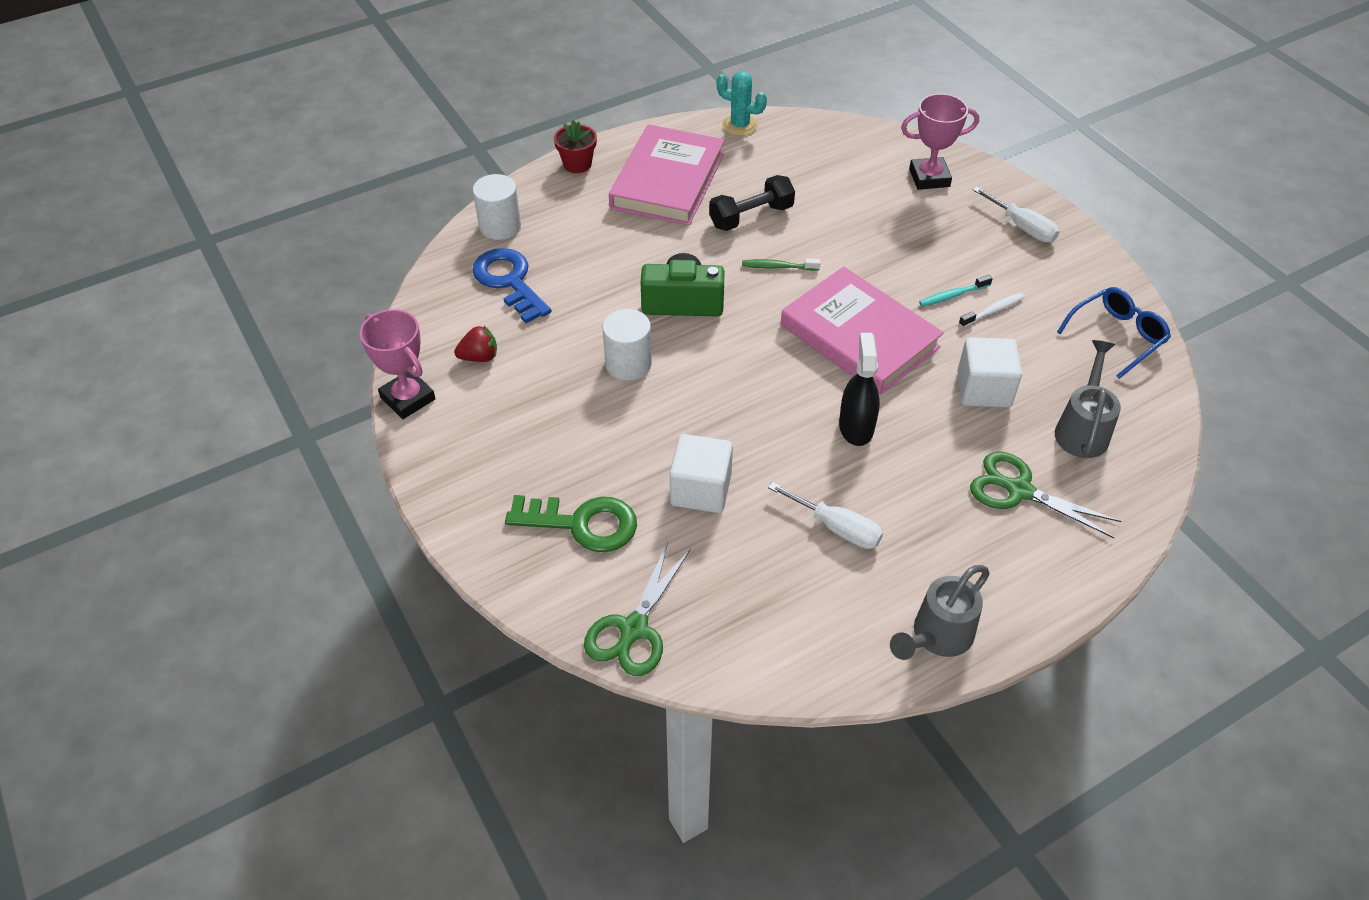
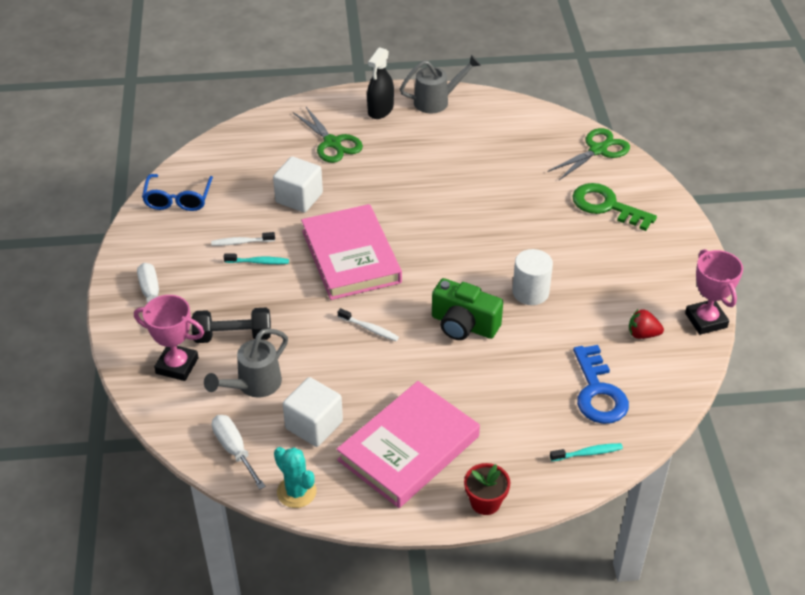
camera: 155 degrees left, 5 degrees down
white cylinder [473,174,521,240] -> turquoise toothbrush [550,443,623,461]
white cube [670,434,733,513] -> white cube moved to [283,377,343,447]
black dumbbell [709,175,795,231] -> black dumbbell moved to [192,308,271,343]
green toothbrush [742,259,821,271] -> white toothbrush [338,308,399,341]
white screwdriver [768,482,883,549] -> white screwdriver moved to [212,415,266,490]
black spray bottle [839,333,880,446] -> black spray bottle moved to [367,47,394,119]
grey watering can [1055,340,1121,458] -> grey watering can moved to [204,328,288,398]
blue glasses [1057,287,1171,379] -> blue glasses turned 75 degrees counterclockwise [142,174,213,211]

